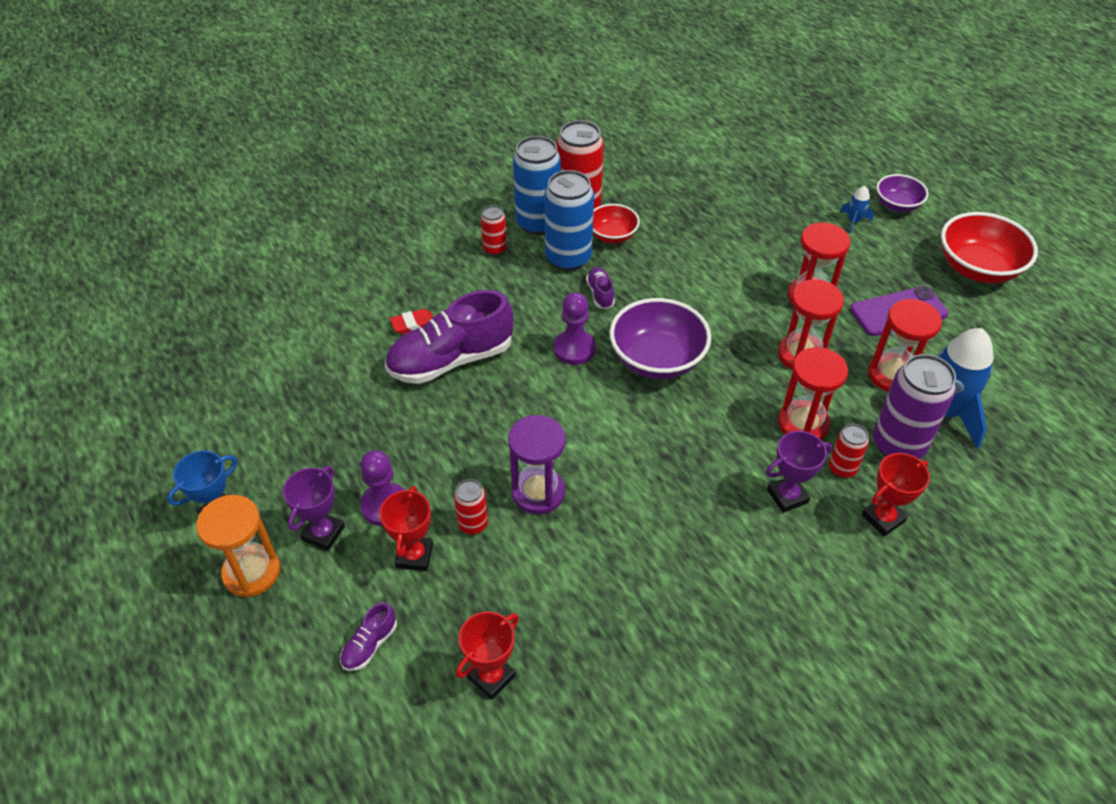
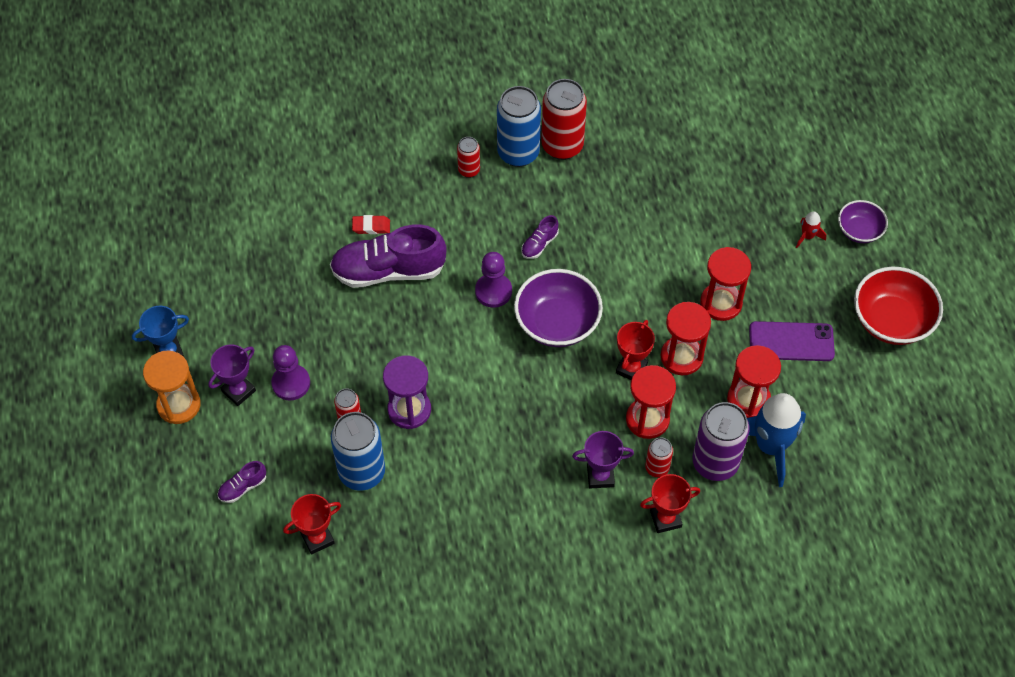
camera: 20 degrees right, 10 degrees up
red trophy [379,486,433,571] -> red trophy moved to [616,320,655,380]
blue can [544,170,594,271] -> blue can moved to [331,412,385,491]
purple shoe [586,267,615,309] -> purple shoe turned 150 degrees counterclockwise [521,215,559,259]
red bowl [593,204,640,243] -> none
blue rocket [840,186,874,233] -> red rocket [796,211,826,248]

